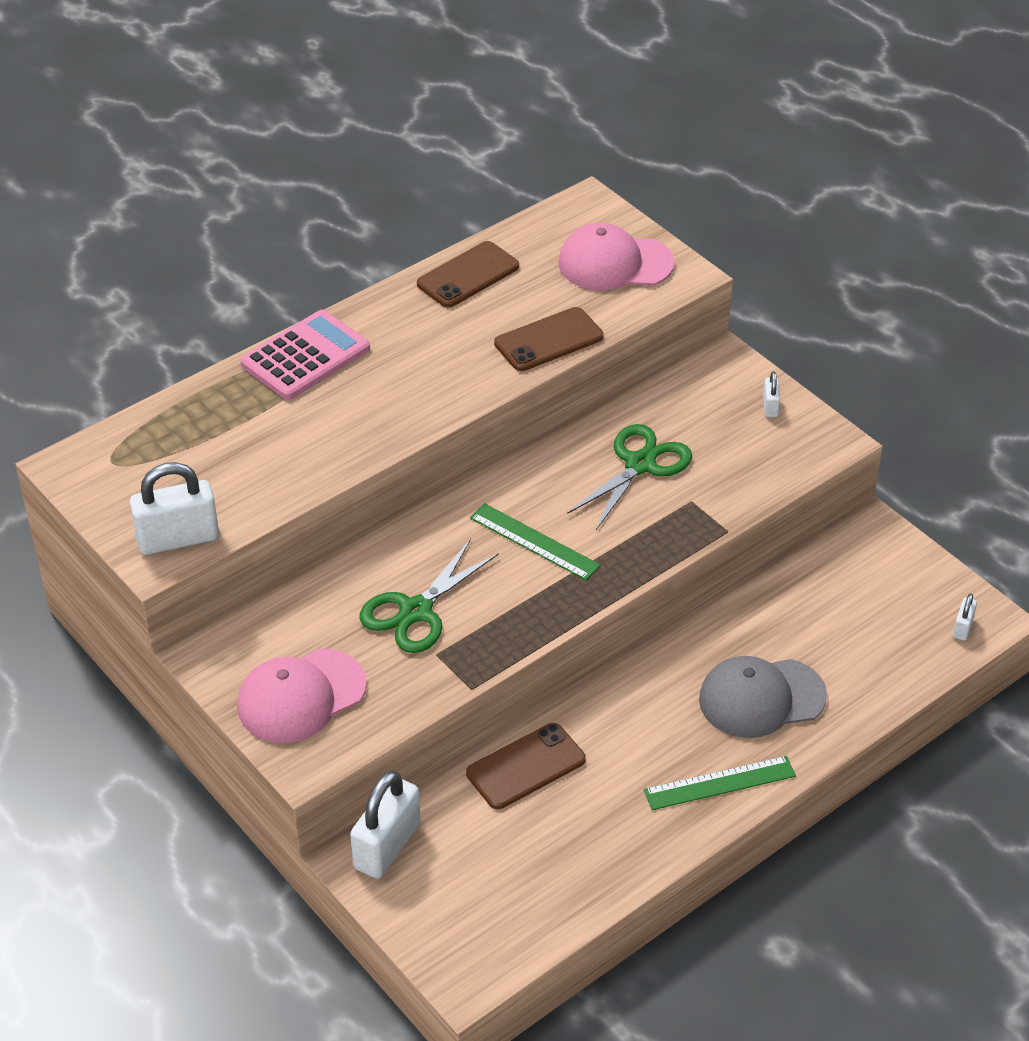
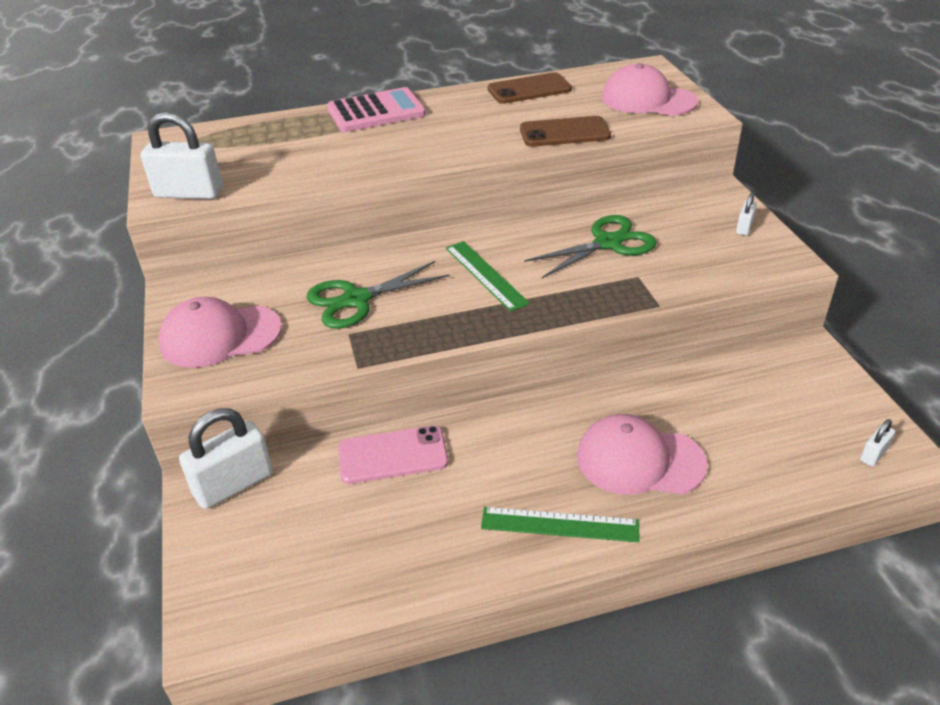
camera: 25 degrees right, 5 degrees down
brown phone [466,723,586,809] -> pink phone [338,426,449,484]
grey cap [699,656,827,738] -> pink cap [577,414,707,495]

